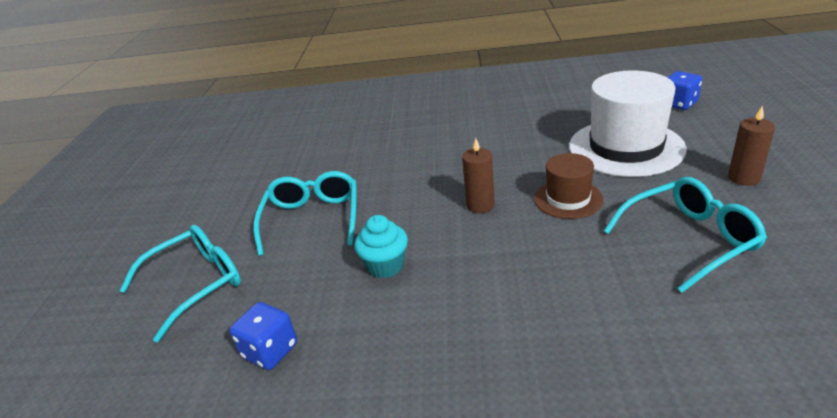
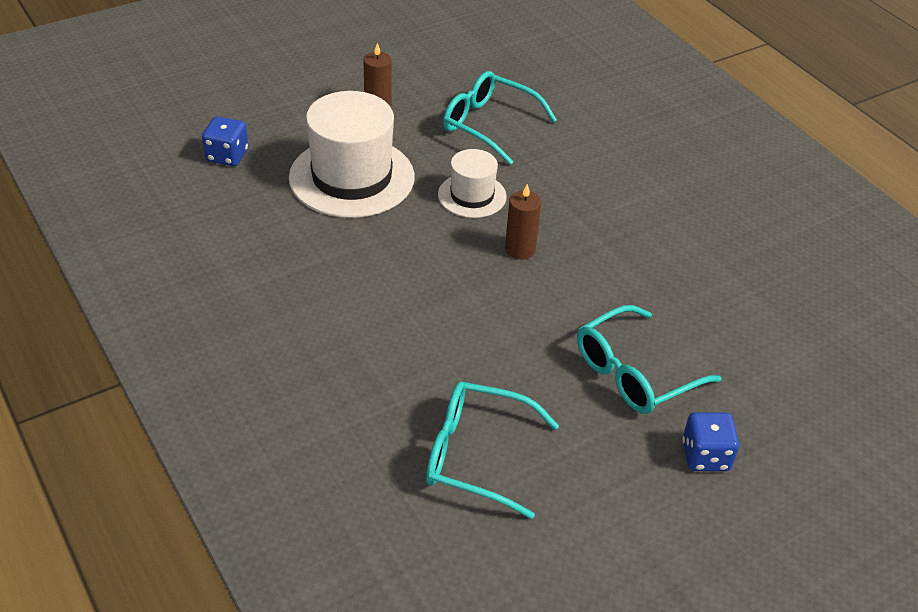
camera: 130 degrees left, 10 degrees up
turquoise glasses [119,225,241,342] -> turquoise glasses moved to [426,381,559,519]
blue dice [229,302,297,370] -> blue dice moved to [682,412,739,471]
turquoise cupcake [354,215,408,278] -> none
brown hat [534,153,603,219] -> white hat [438,149,507,218]

